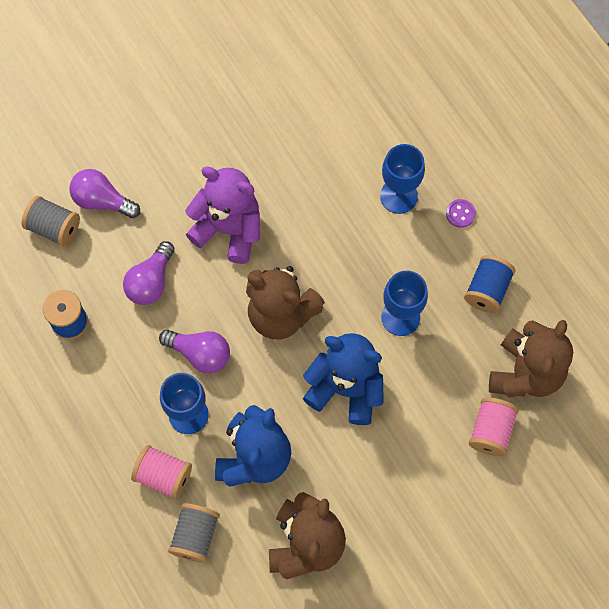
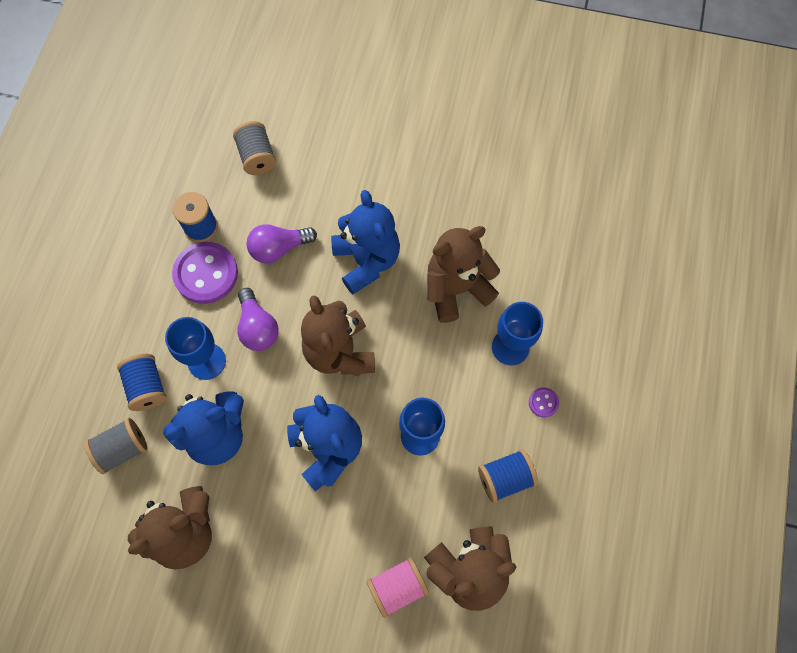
camera: 45 degrees right, 0 degrees up
purple light bulb [69,169,140,218] -> none
pink spool [131,445,192,500] -> blue spool [117,354,167,411]
purple teddy bear [185,167,260,264] -> blue teddy bear [331,190,400,294]
none -> purple button [172,242,238,304]
none -> brown teddy bear [427,226,500,323]

